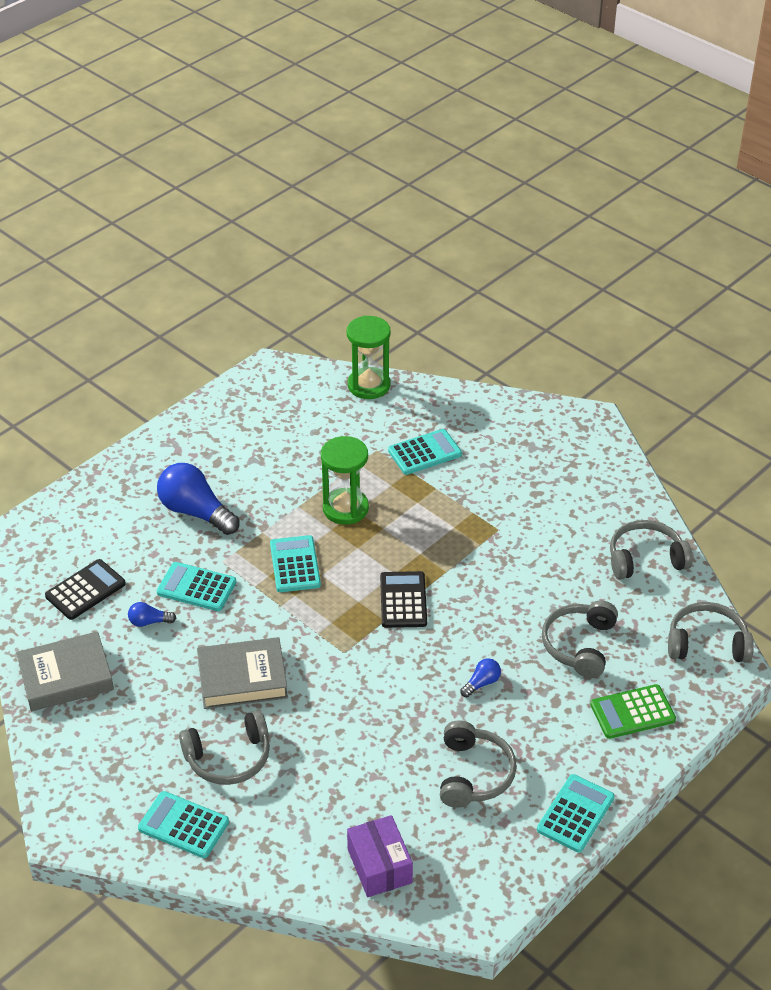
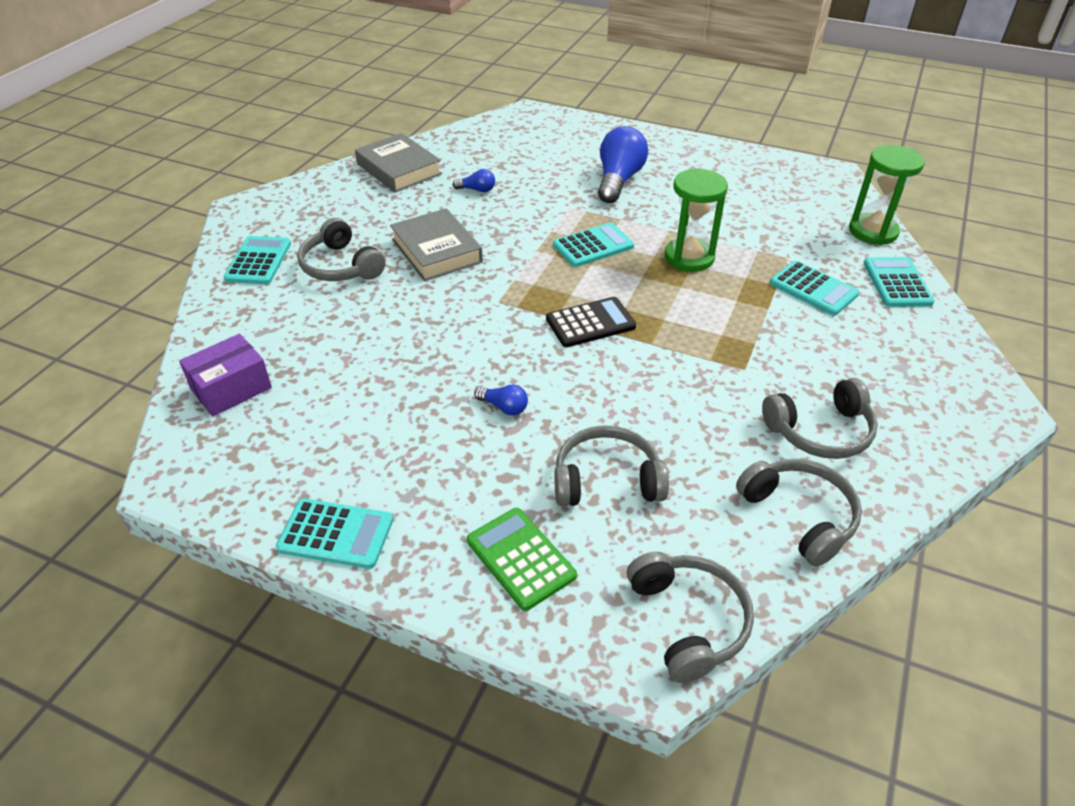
camera: 70 degrees right, 0 degrees up
black calculator [45,559,126,620] -> none
blue light bulb [128,602,176,627] -> blue light bulb turned 120 degrees clockwise [453,169,495,192]
turquoise calculator [157,562,236,611] -> turquoise calculator moved to [864,257,935,307]
grey headphones [440,720,517,808] -> grey headphones moved to [762,378,878,459]

